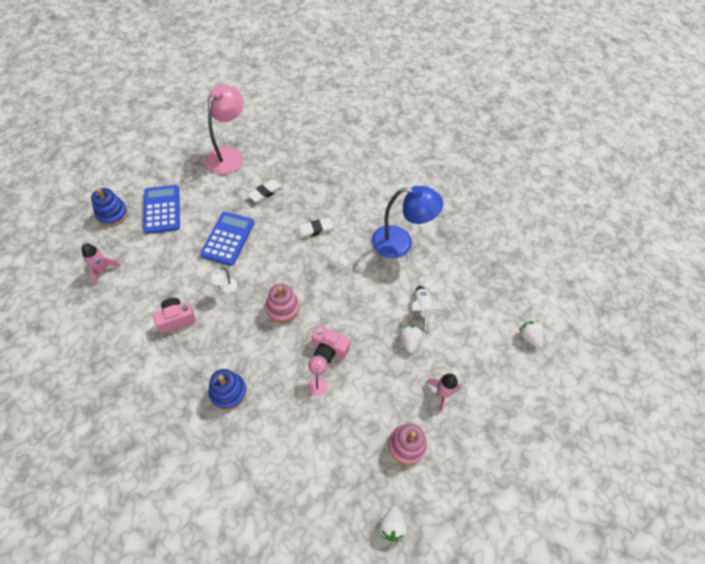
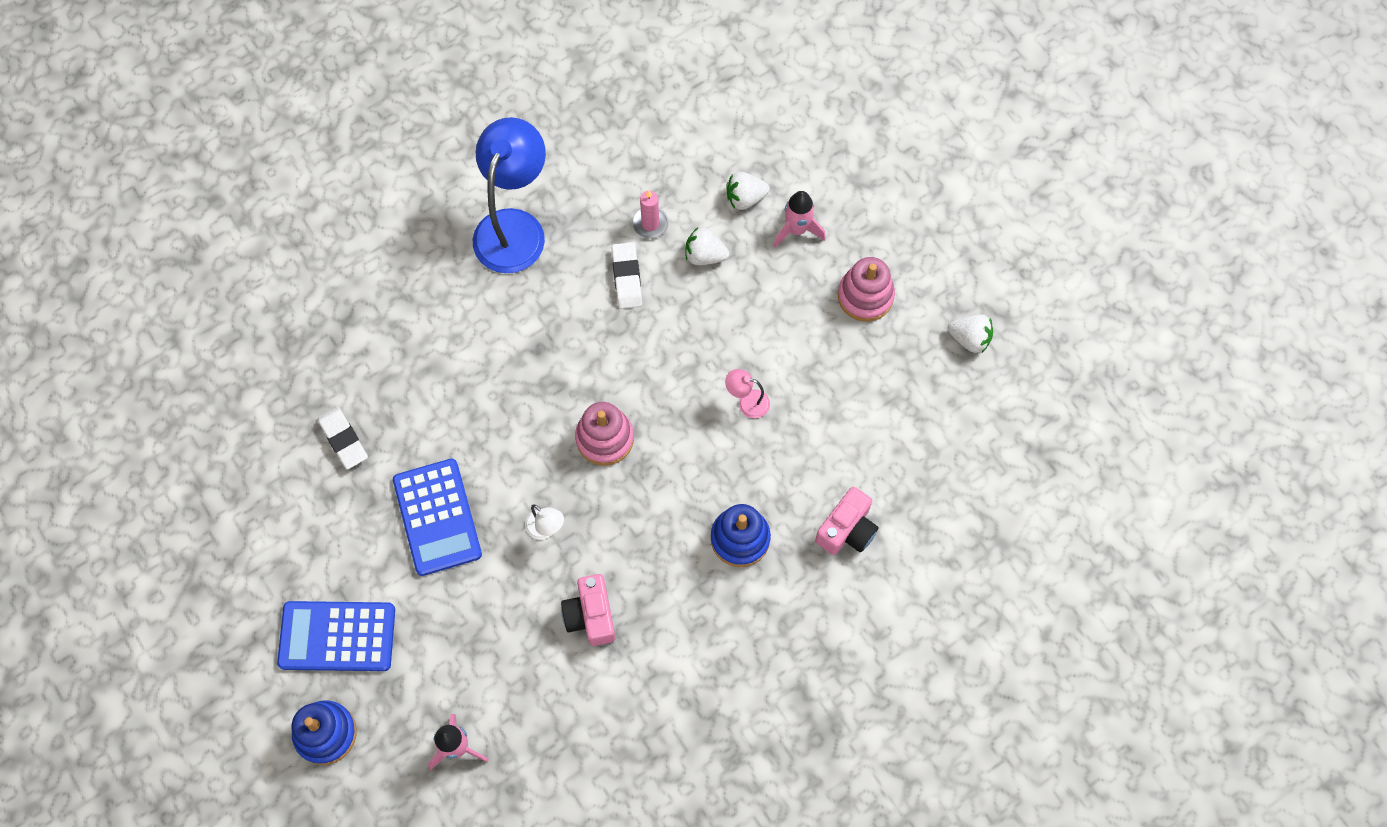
camera: 75 degrees left, 10 degrees up
blue calculator [200,212,254,266] -> blue calculator turned 135 degrees counterclockwise [393,459,482,576]
pink lamp [205,85,244,174] -> none
white eraser [295,218,333,239] -> white eraser moved to [611,242,642,309]
pink camera [312,325,350,363] -> pink camera moved to [815,487,879,555]
white rocket [411,286,445,331] -> pink candle [632,190,669,239]
white strawberry [519,321,543,348] -> white strawberry moved to [727,172,770,210]

